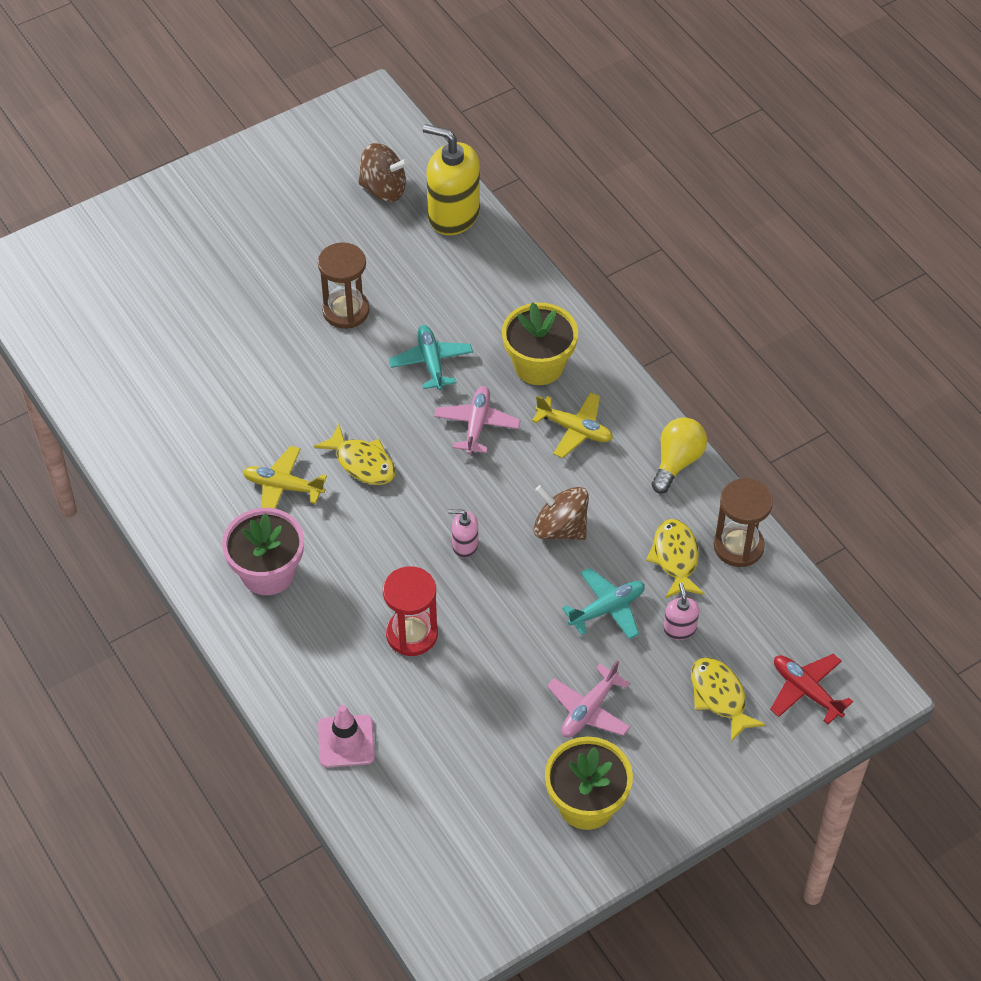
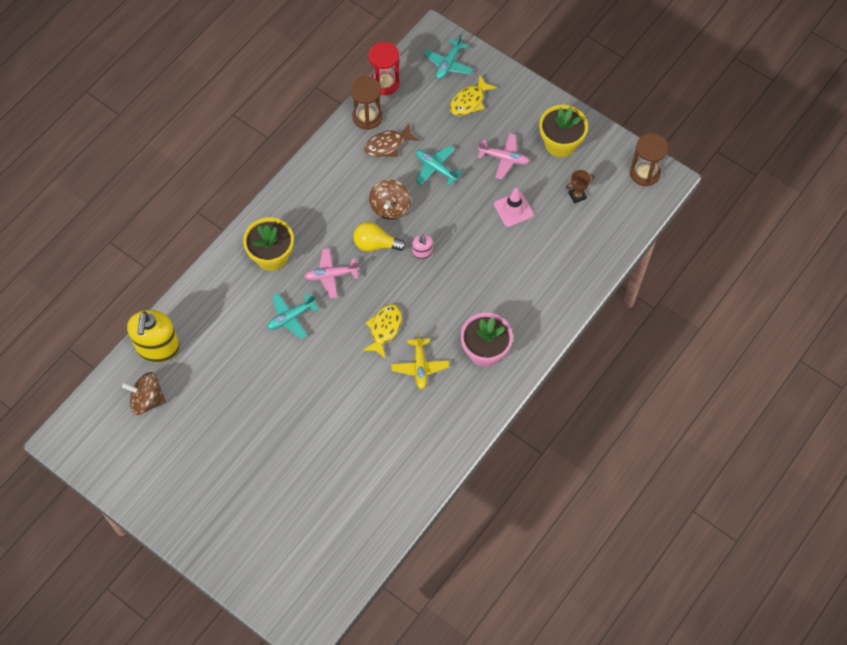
camera: 110 degrees left, 10 degrees up
brown hourglass [318,242,369,329] -> brown hourglass moved to [630,133,668,186]
pink traffic cone [318,705,375,767] -> pink traffic cone moved to [494,188,533,227]
brown spinning top [358,143,409,202] -> brown spinning top turned 75 degrees counterclockwise [122,372,166,415]
red hourglass [383,566,438,656] -> red hourglass moved to [368,42,400,95]
yellow plane [532,392,613,458] -> none
yellow fish [646,519,705,599] -> brown fish [364,123,419,157]
yellow light bulb [652,417,707,494] -> yellow light bulb moved to [353,222,406,252]
pink soap dispenser [663,583,699,640] -> none
red plane [770,654,853,724] -> turquoise plane [424,34,473,80]
none -> brown trophy [566,170,595,203]

